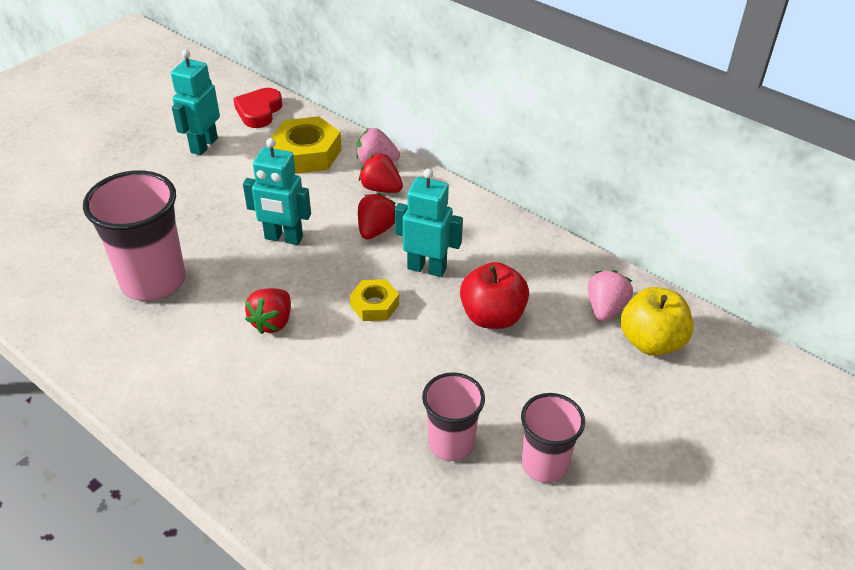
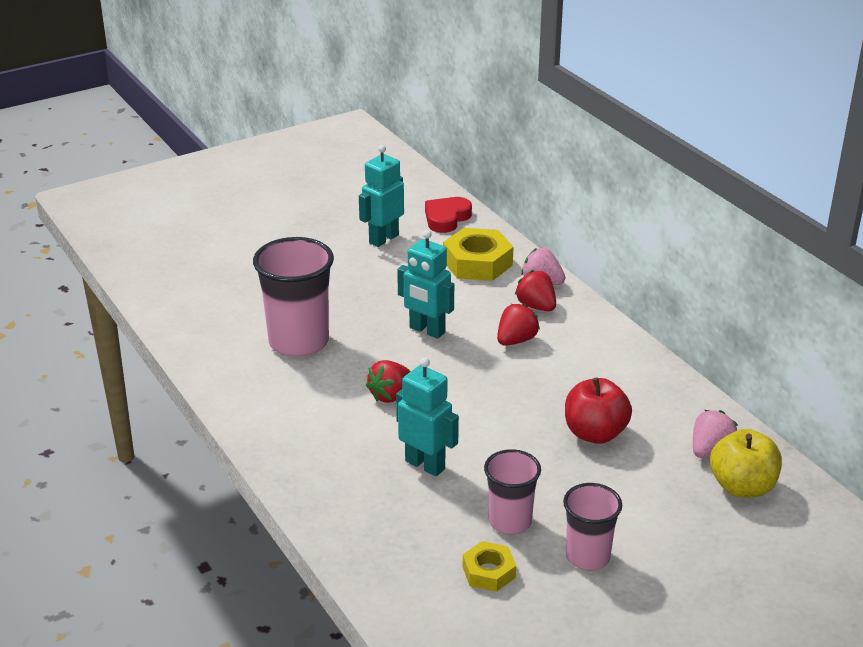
camera: 20 degrees right, 10 degrees down
yellow nut [350,279,399,321] -> yellow nut moved to [463,541,516,592]
turquoise robot [395,168,463,277] -> turquoise robot moved to [396,357,459,477]

